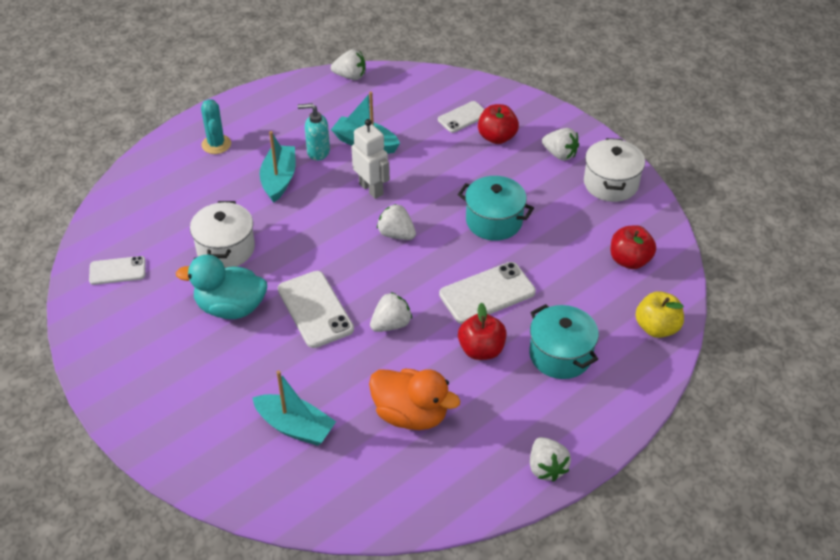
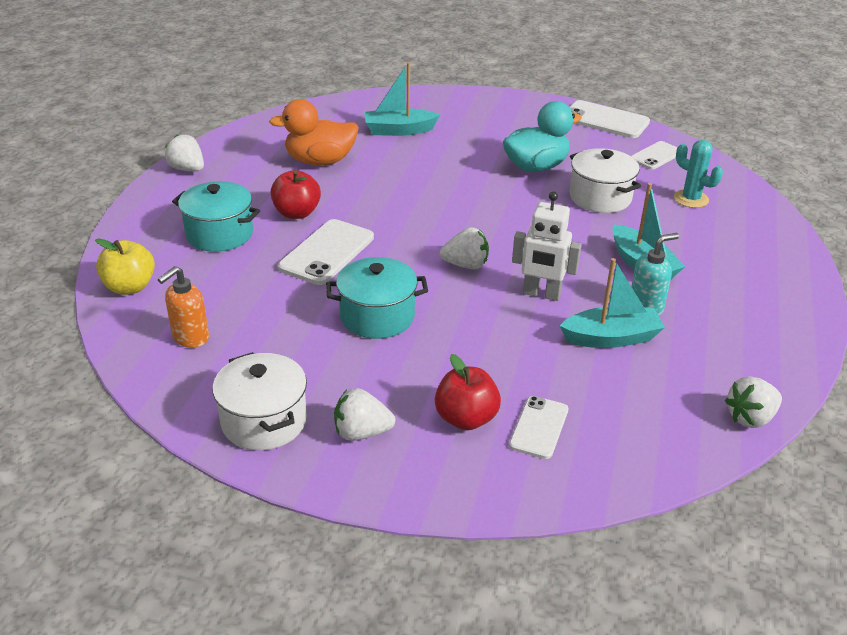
camera: 145 degrees right, 10 degrees down
turquoise cactus [201,99,231,154] -> turquoise cactus moved to [674,140,723,208]
white phone [278,271,354,348] -> white phone moved to [569,100,650,138]
white strawberry [370,292,412,332] -> none
red apple [610,225,656,269] -> orange soap dispenser [158,266,209,348]

